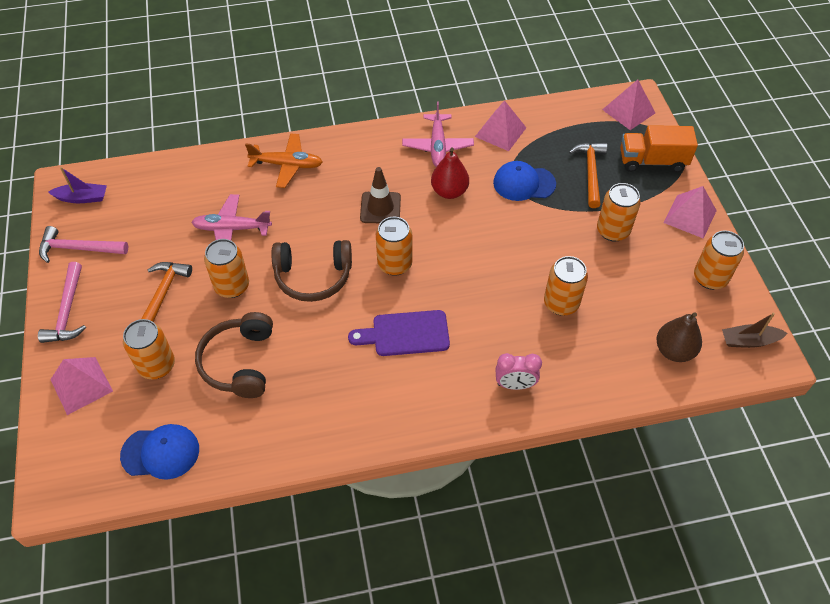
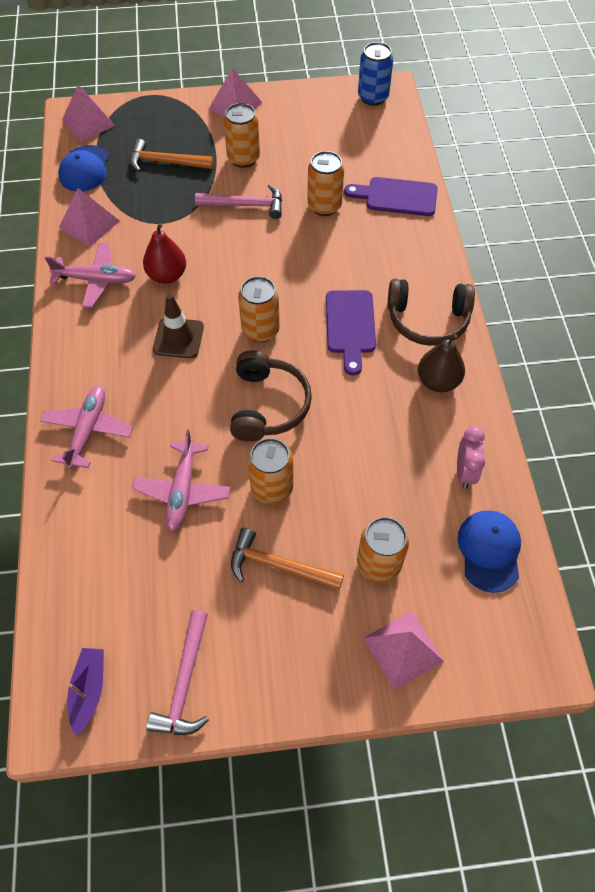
camera: 85 degrees left, 5 degrees up
pink hammer [38,262,86,343] -> pink hammer moved to [195,184,282,219]
brown headphones [195,312,273,398] -> brown headphones moved to [387,279,475,346]
orange plane [245,133,323,188] -> pink plane [40,386,133,469]
blue cap [493,161,556,201] -> blue cap moved to [58,145,109,191]
pink clock [495,353,542,390] -> pink clock moved to [457,426,485,489]
orange truck [620,125,698,172] -> none
brown pear [656,312,702,362] -> brown pear moved to [418,334,465,392]
orange can [694,230,744,290] -> none
brown boat [722,313,788,348] -> blue can [358,42,393,106]
none -> purple cutting board [344,177,437,216]

